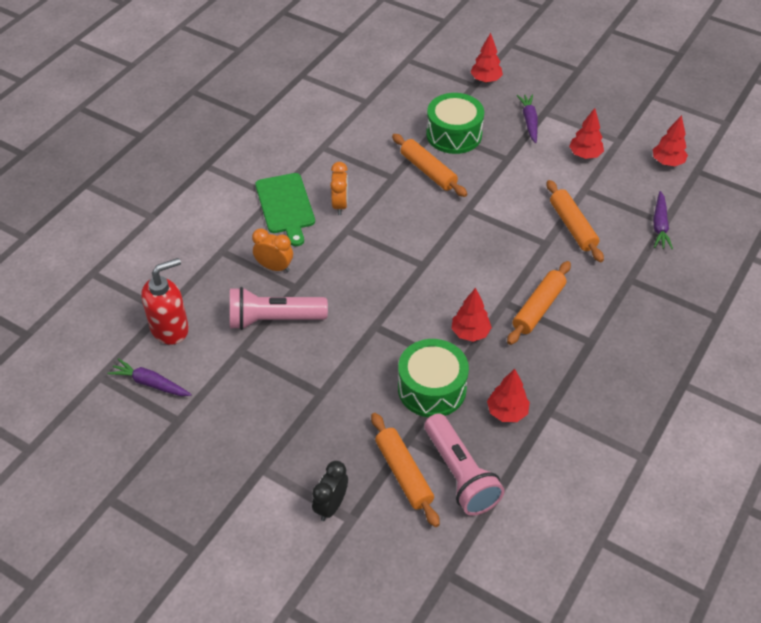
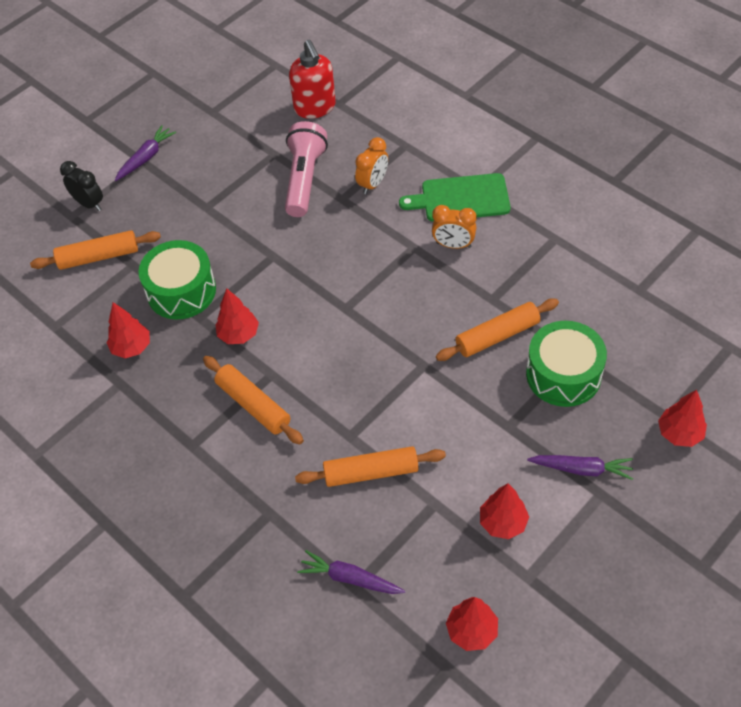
camera: 105 degrees right, 5 degrees up
purple carrot [107,358,192,396] -> purple carrot moved to [115,125,176,181]
pink flashlight [424,413,505,516] -> none

